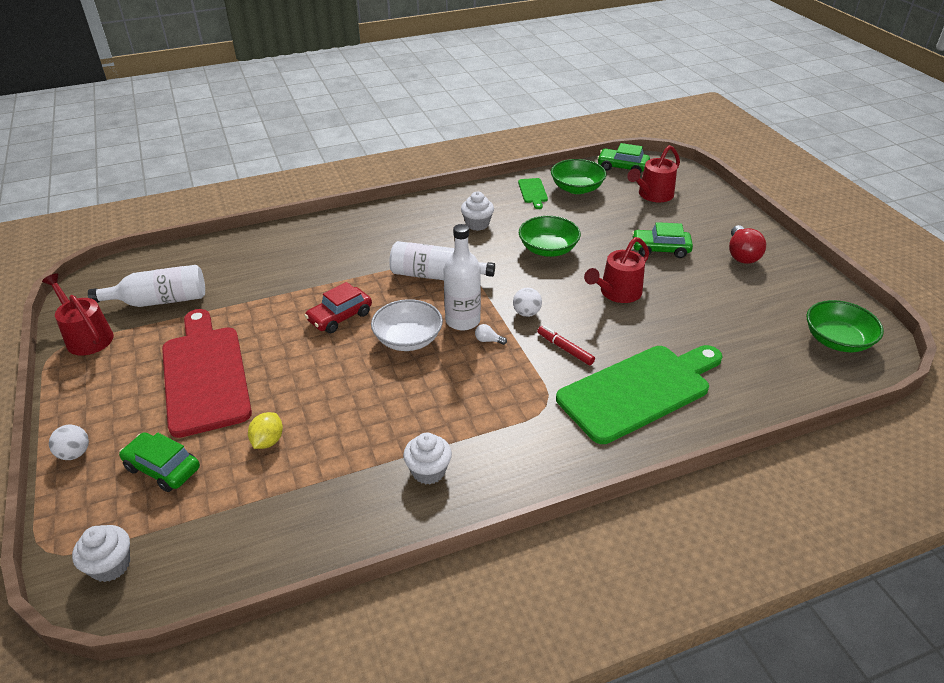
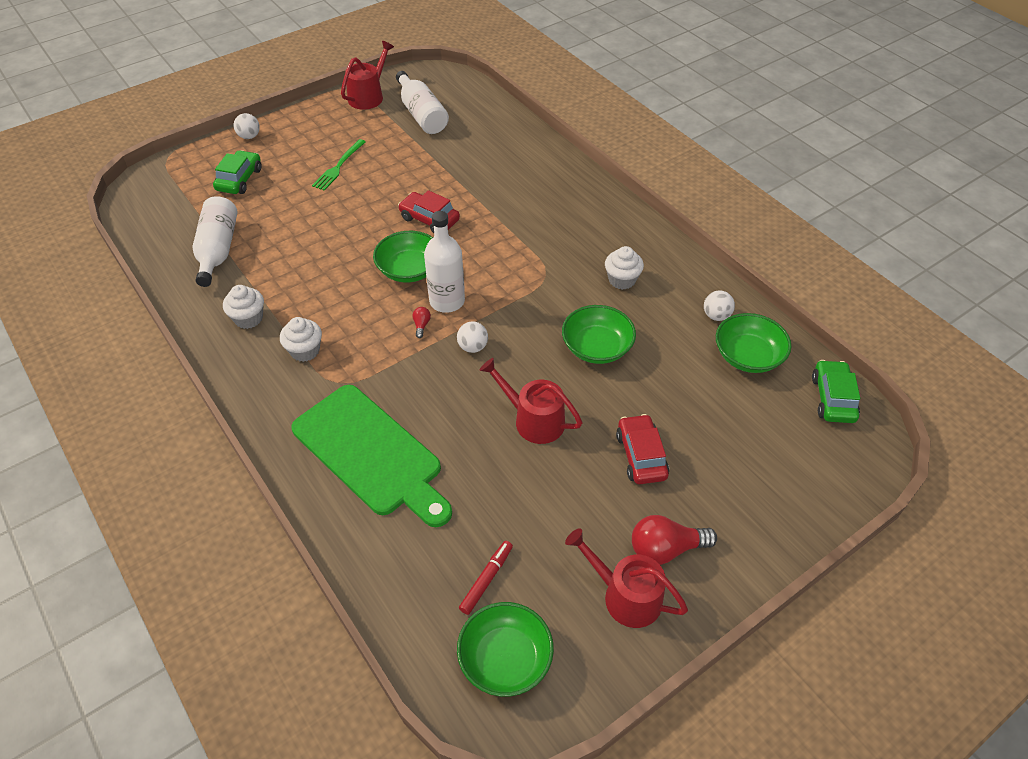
camera: 75 degrees right, 10 degrees up
white cupcake [72,525,130,582] -> white cupcake moved to [280,317,322,362]
red cutting board [162,309,252,438] -> green fork [312,139,366,191]
yellow lemon [248,412,283,449] -> none
white bowl [371,299,443,351] -> green bowl [373,231,433,283]
white bottle [389,241,495,280] -> white bottle moved to [192,196,237,287]
white light bulb [475,324,507,345] -> red light bulb [413,307,431,338]
green cutting board [518,178,548,209] -> white ball [704,291,735,321]
red marker [537,326,595,365] -> red marker moved to [459,541,513,615]
red watering can [627,145,680,202] -> red watering can moved to [565,528,688,628]
green car [632,222,693,258] -> red car [616,414,669,484]

